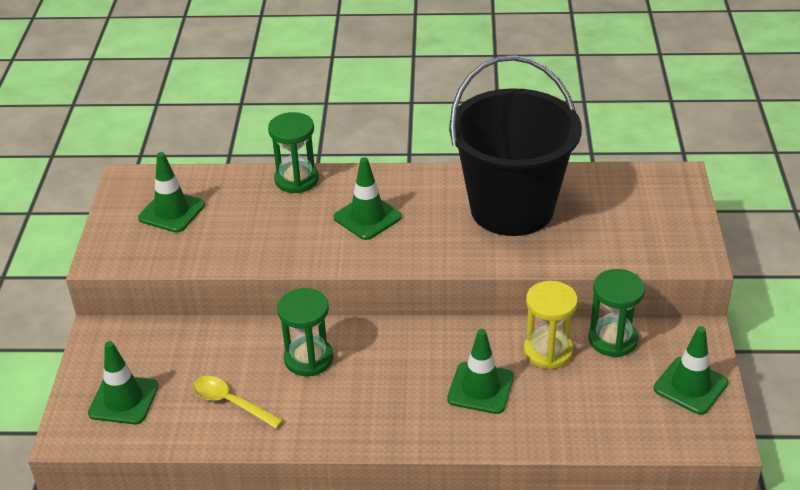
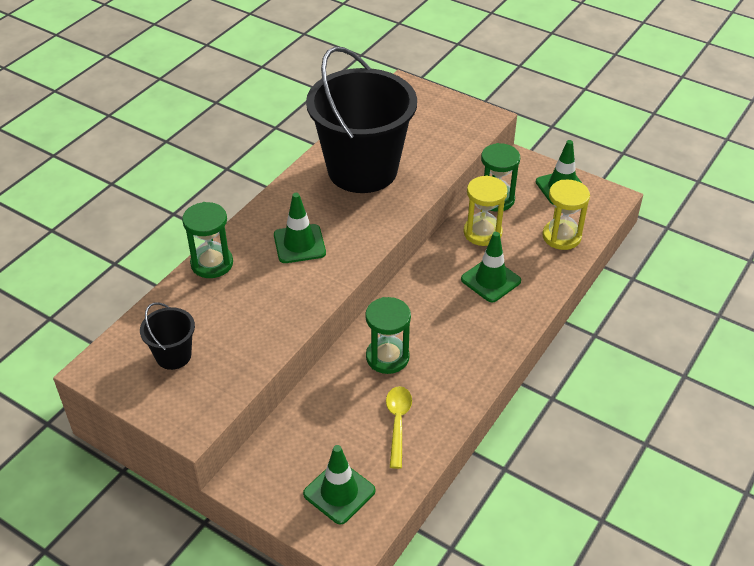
camera: 60 degrees left, 5 degrees up
green traffic cone [138,152,205,233] -> black bucket [140,302,195,370]
yellow spoon [192,376,283,429] -> yellow spoon turned 120 degrees clockwise [386,386,412,469]
none -> yellow hourglass [542,180,590,250]

